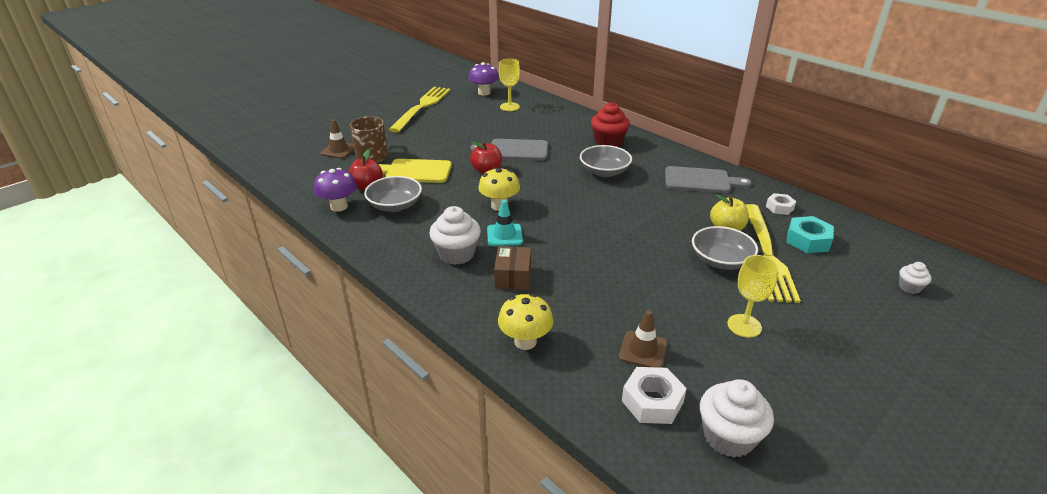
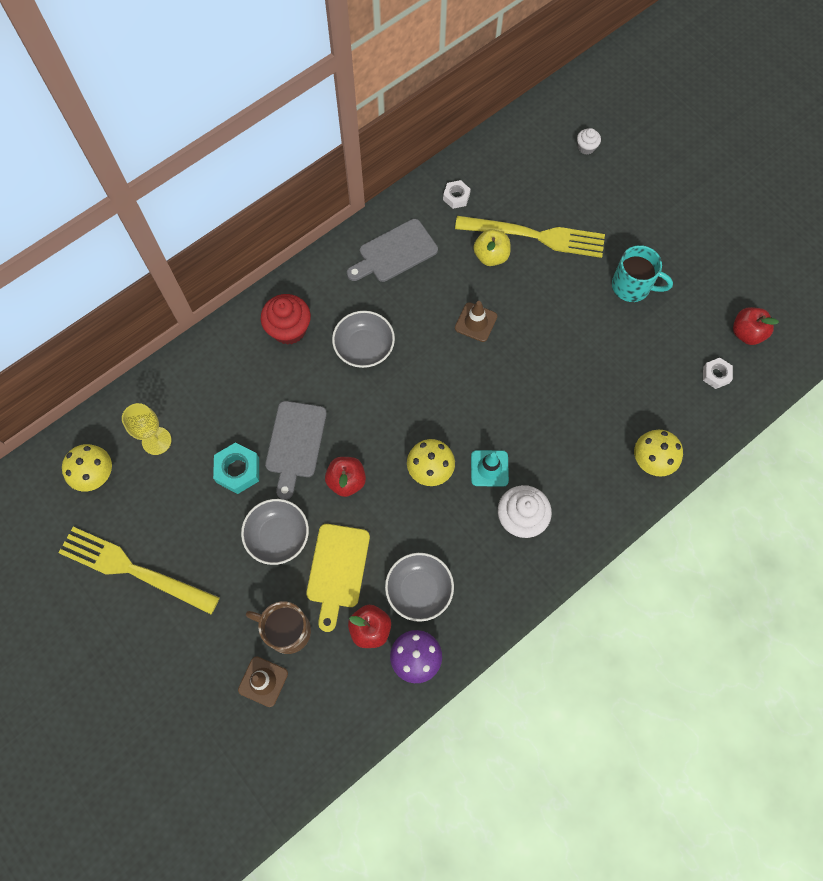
camera: 85 degrees left, 35 degrees up
purple mushroom [468,62,499,96] -> yellow mushroom [62,444,112,491]
brown box [494,246,531,290] -> none
brown traffic cone [619,310,668,368] -> brown traffic cone moved to [455,301,497,342]
white nut [622,367,687,424] -> white nut [703,358,733,389], size x0.64
grey cutting board [665,166,752,193] -> grey cutting board turned 135 degrees counterclockwise [347,219,438,282]
grey bowl [692,226,758,270] -> grey bowl moved to [241,499,309,565]
white cupcake [700,379,774,458] -> red apple [733,307,779,345]
yellow goblet [727,255,779,338] -> turquoise mug [612,245,673,302]
turquoise nut [786,216,834,253] -> turquoise nut moved to [213,442,259,494]

